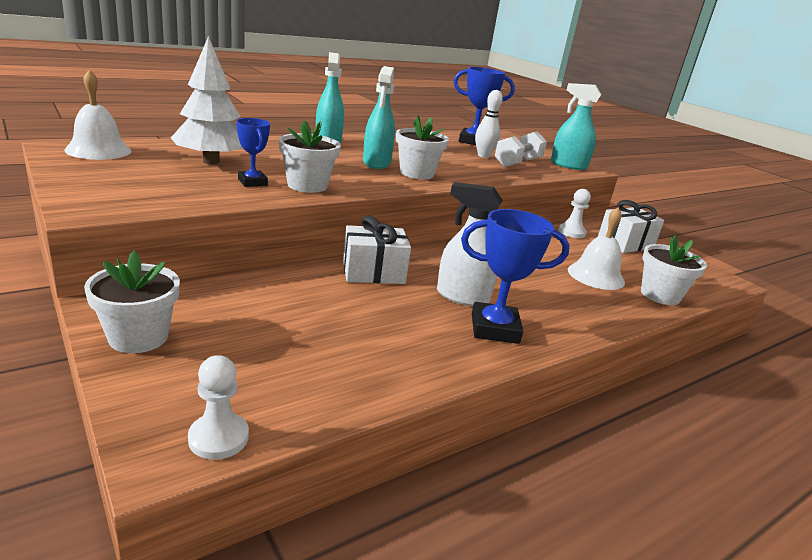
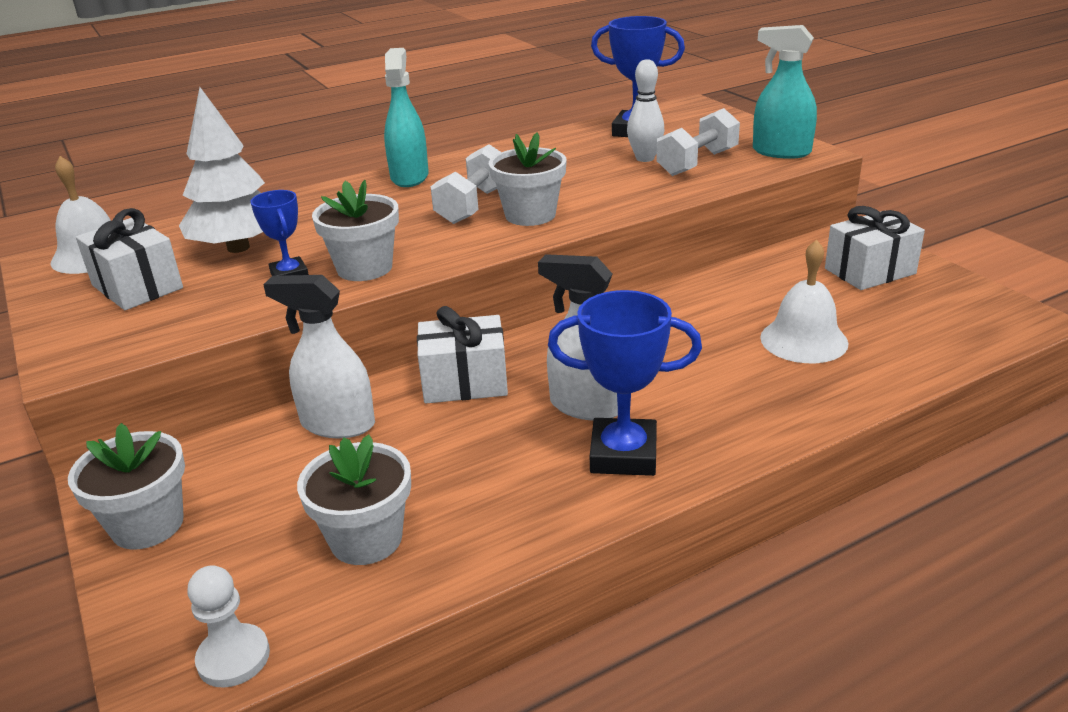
camera: 10 degrees right, 5 degrees up
turquoise spray bottle [363,66,395,169] -> white dumbbell [431,144,501,224]
white pawn [558,189,591,238] -> none
white flower pot [641,235,707,305] -> white flower pot moved to [297,434,411,565]
none -> white gift [76,208,183,310]
none -> white spray bottle [263,275,375,438]

